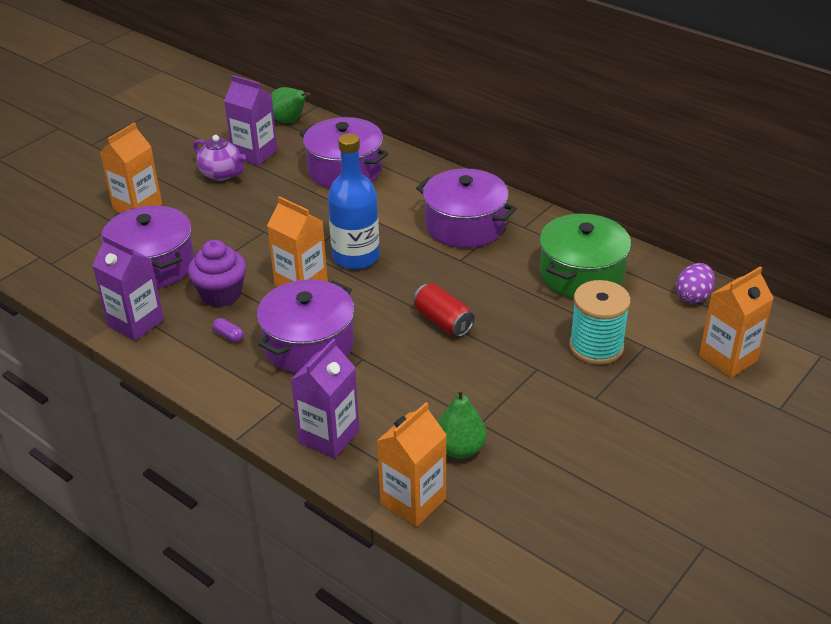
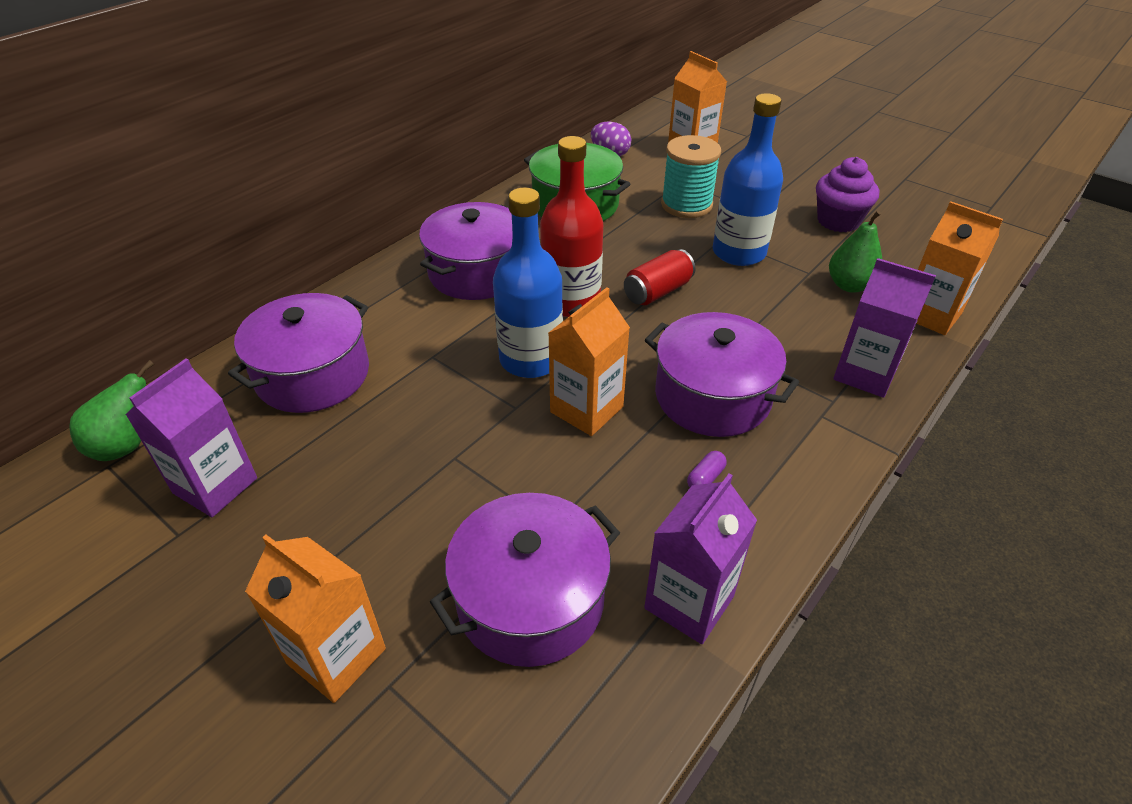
camera: 90 degrees left, 5 degrees up
purple cupcake [188,240,247,307] -> purple cupcake moved to [816,157,879,232]
purple teapot [193,135,246,181] -> none
none -> red bottle [540,136,603,317]
none -> blue bottle [713,93,783,266]

